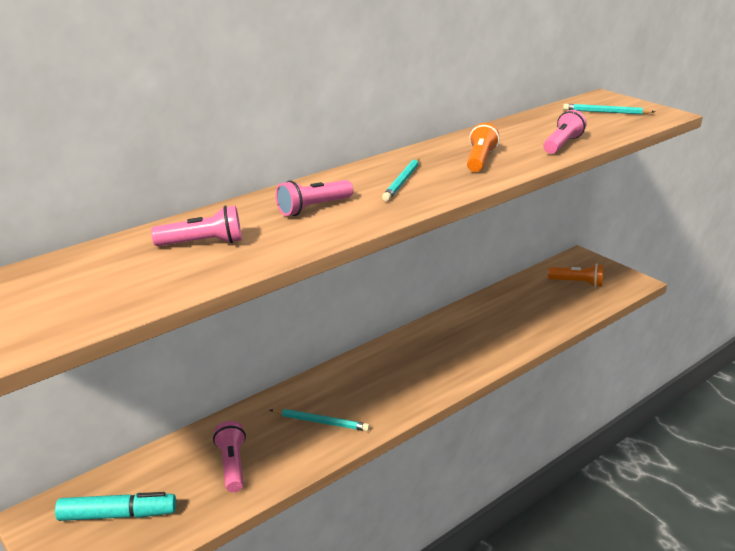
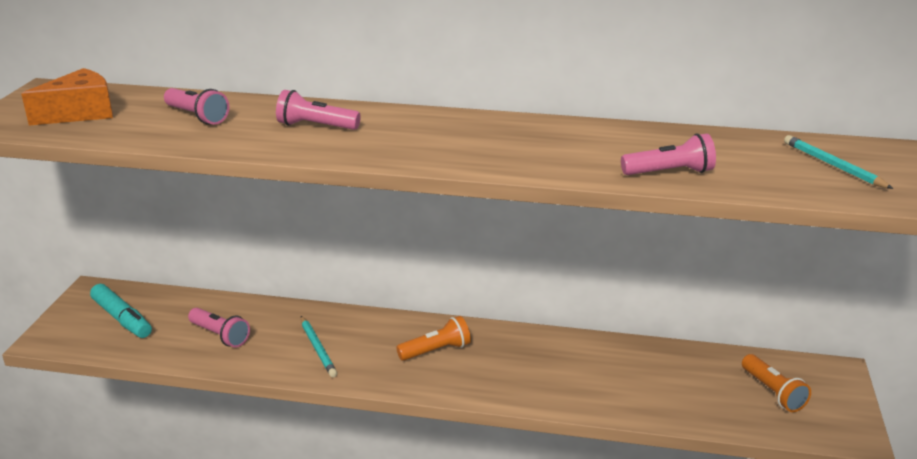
camera: 50 degrees right, 0 degrees up
pink flashlight [213,421,246,492] -> pink flashlight turned 90 degrees clockwise [188,308,250,348]
turquoise pencil [382,158,420,201] -> none
orange flashlight [467,123,499,172] -> orange flashlight moved to [396,316,471,361]
none -> orange cheese [21,68,113,126]

